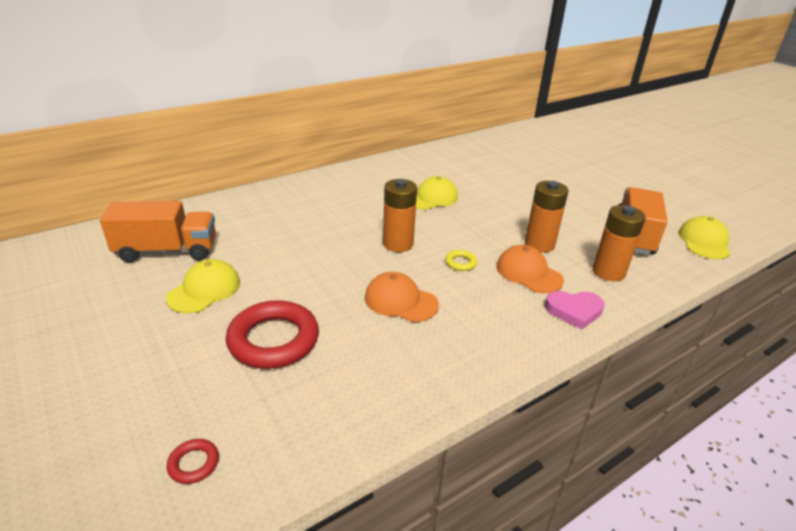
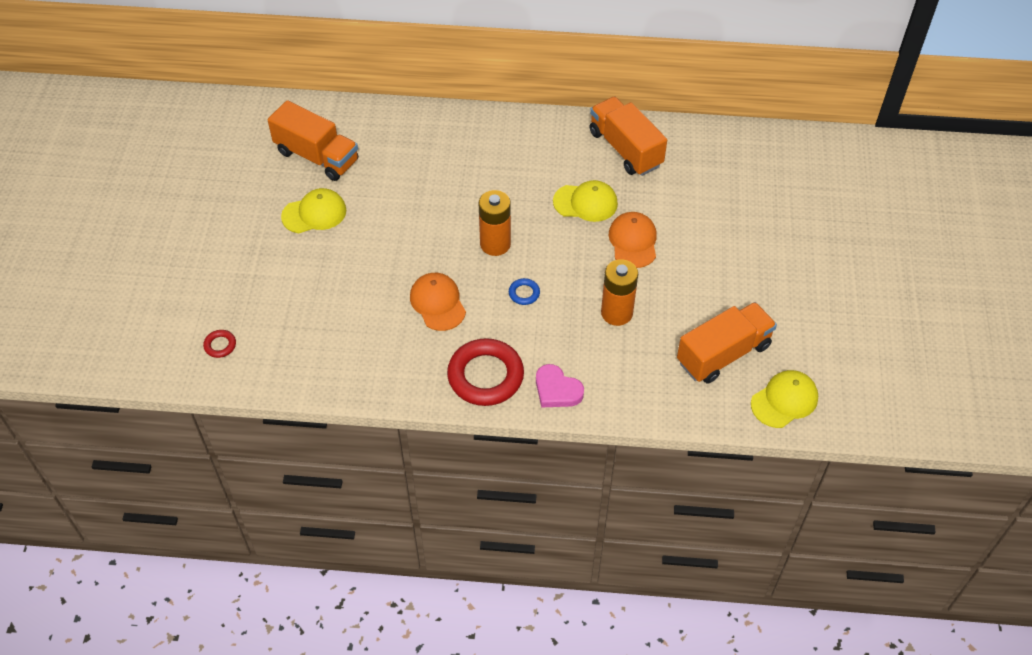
camera: 40 degrees right, 20 degrees up
red ring [226,300,319,369] -> red ring moved to [447,338,524,406]
yellow ring [445,250,477,271] -> blue ring [509,278,540,305]
orange cap [496,245,564,293] -> orange cap moved to [609,212,657,268]
orange battery [593,205,646,281] -> none
none -> orange truck [589,97,667,176]

